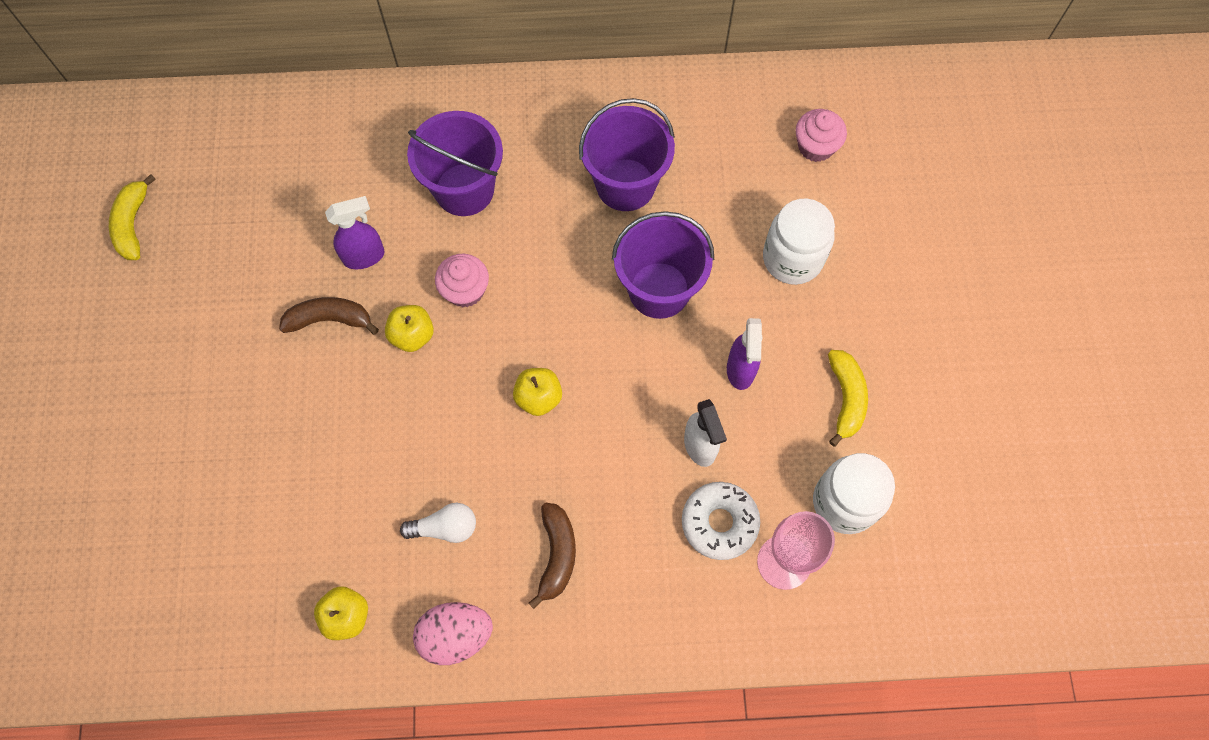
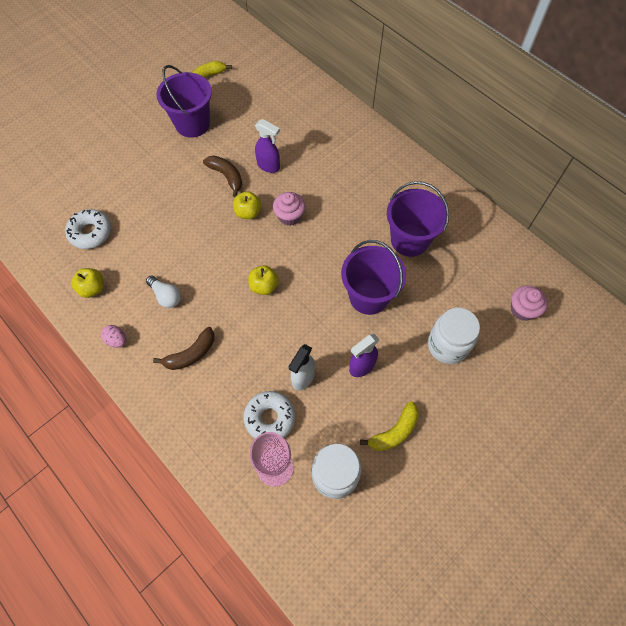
camera: 50 degrees right, 5 degrees down
purple bucket [407,111,503,216] -> purple bucket moved to [156,65,212,138]
pink egg [413,602,493,665] -> pink egg [101,325,126,348], size x0.59
none -> white donut [65,209,111,249]

